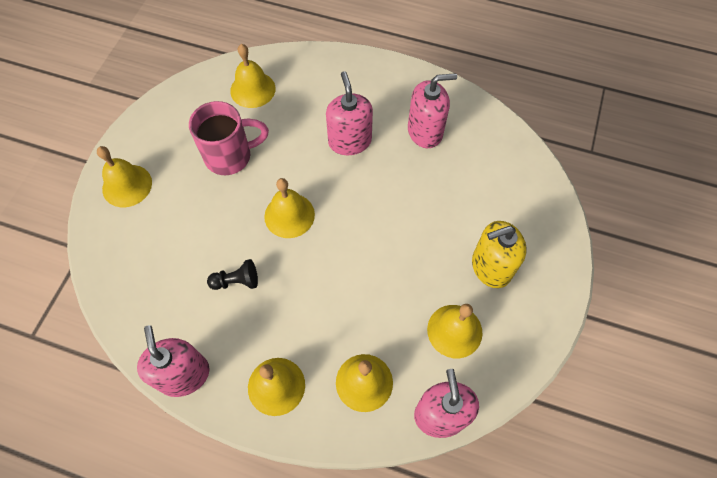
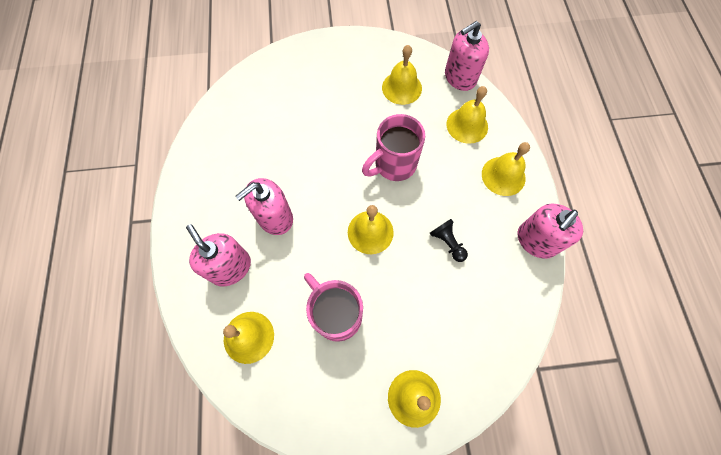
camera: 115 degrees left, 5 degrees up
pink soap dispenser [408,73,457,148] -> pink soap dispenser moved to [186,224,251,286]
yellow soap dispenser [472,221,527,288] -> none
none -> pink mug [362,114,425,181]

